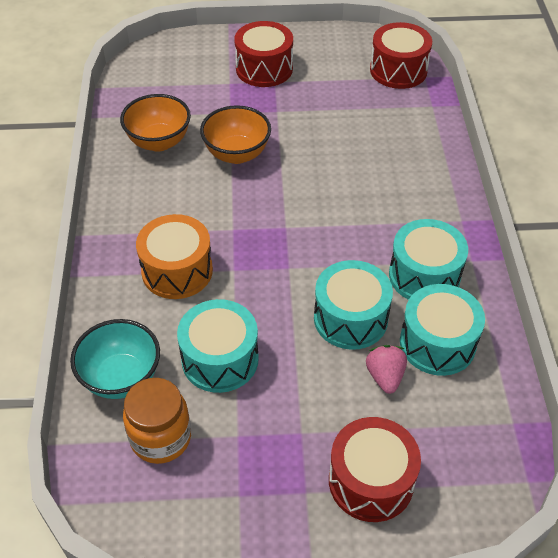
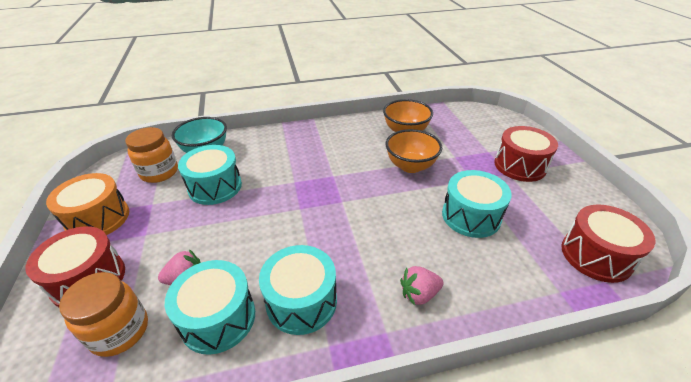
camera: 80 degrees right, 10 degrees down
orange drum [136,214,213,299] -> orange drum moved to [46,173,129,235]
turquoise drum [314,260,393,350] -> turquoise drum moved to [442,170,512,238]
none -> orange jar [59,272,148,357]
none -> pink strawberry [400,266,444,306]

